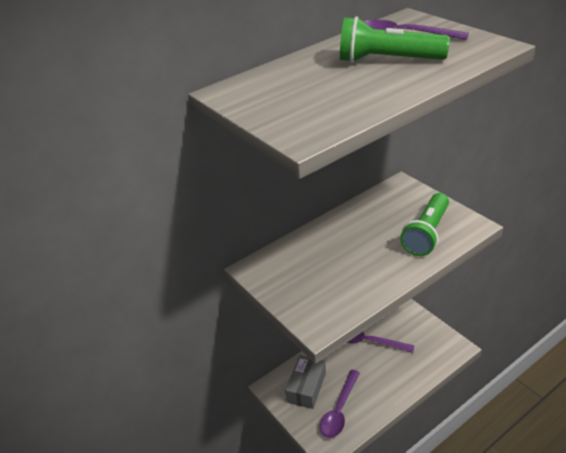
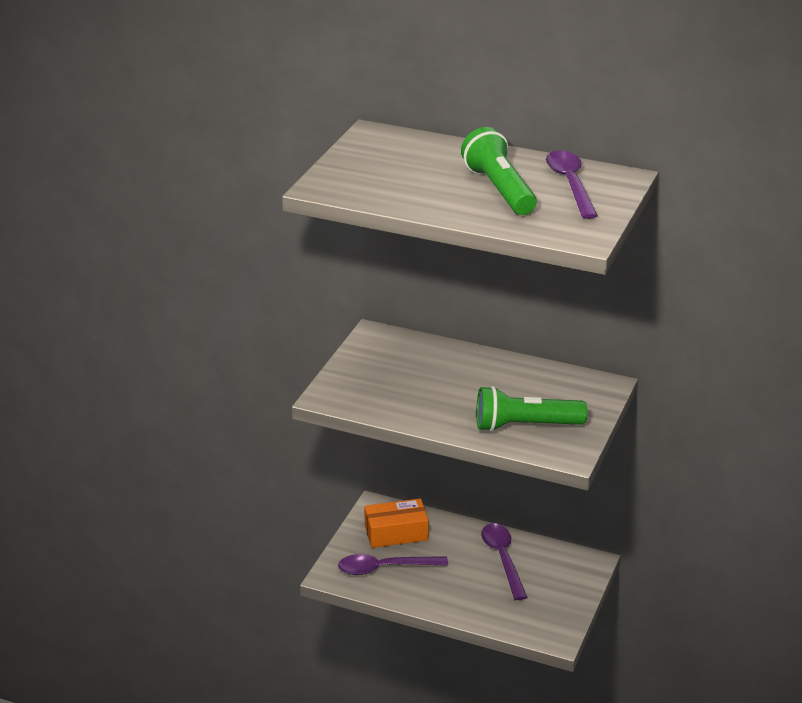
camera: 55 degrees right, 5 degrees down
grey box [285,355,326,409] -> orange box [364,499,429,548]

